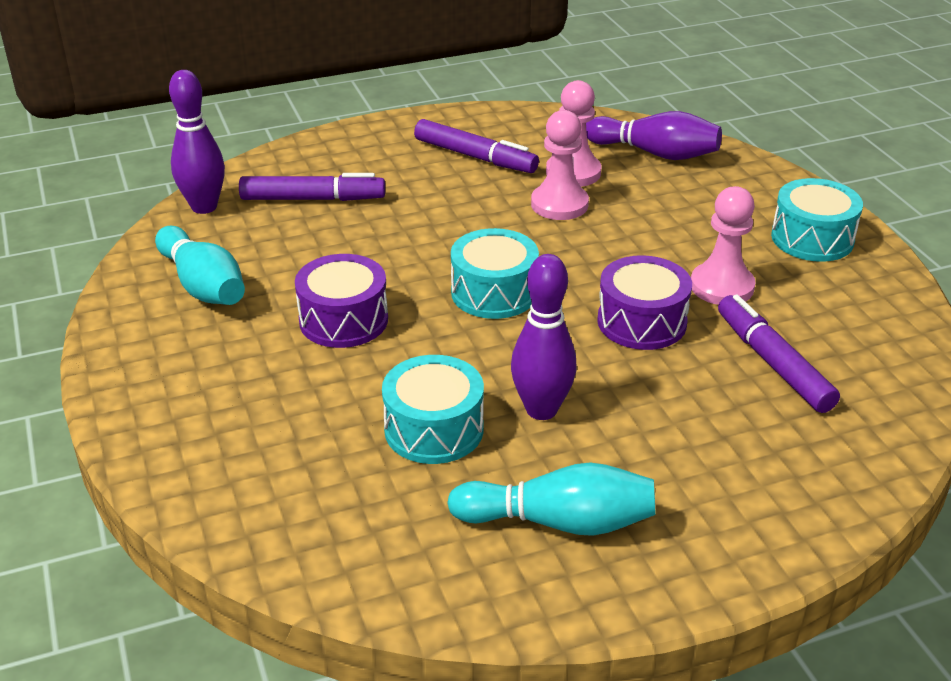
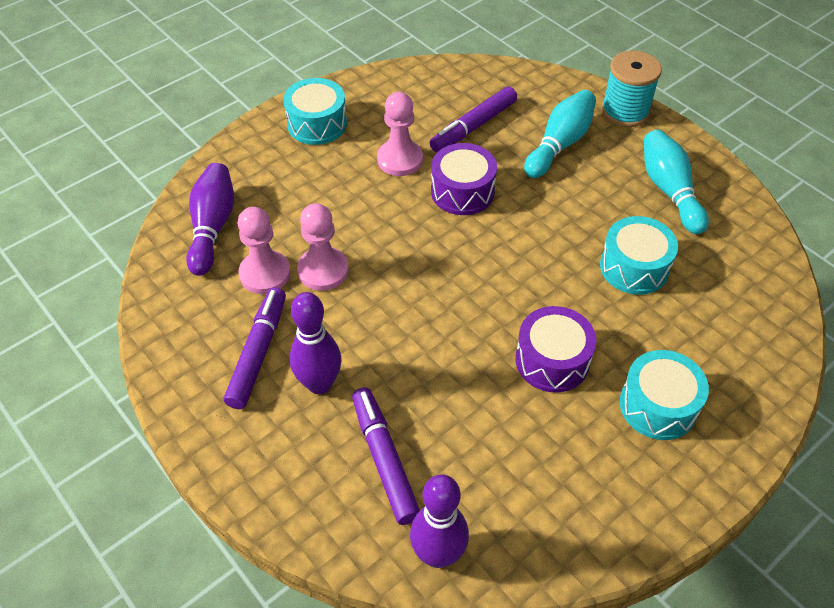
camera: 110 degrees left, 15 degrees up
turquoise bowling pin [155,226,245,305] -> turquoise bowling pin moved to [524,90,596,178]
turquoise drum [451,228,539,319] -> turquoise drum moved to [620,350,709,440]
purple bowling pin [511,254,577,420] -> purple bowling pin moved to [290,292,341,394]
none -> turquoise spool [601,51,662,127]

